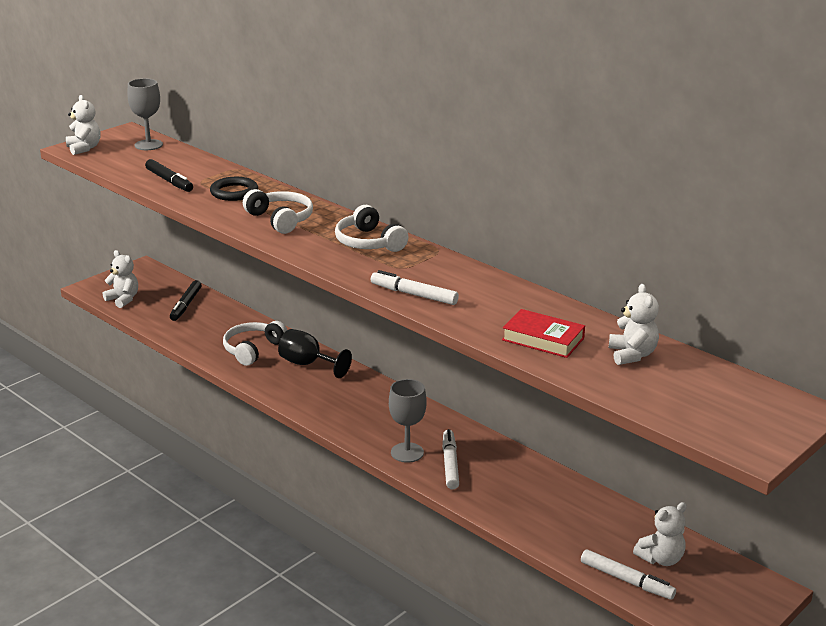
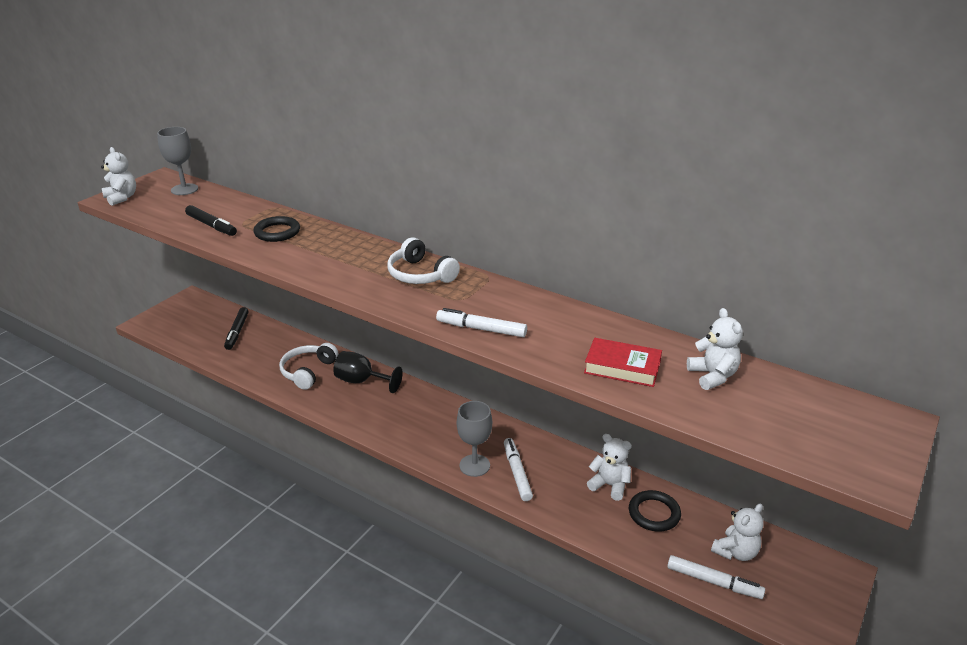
camera: 10 degrees left, 5 degrees up
white teddy bear [103,250,138,308] -> white teddy bear moved to [587,434,632,501]
white headphones [243,189,313,234] -> none
none -> black ring [629,490,681,532]

